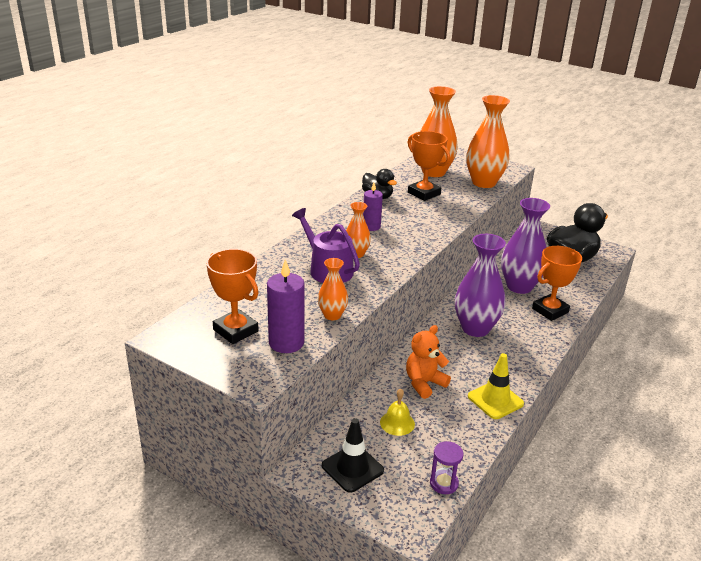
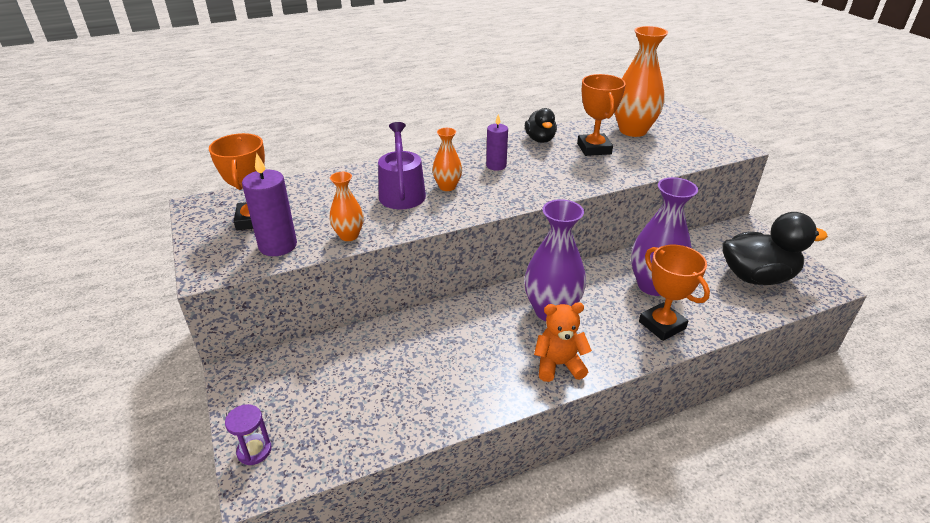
camera: 35 degrees right, 5 degrees up
black traffic cone [322,418,384,493] -> none
yellow bell [380,388,415,436] -> none
orange teddy bear [406,325,451,399] -> orange teddy bear moved to [534,302,592,382]
purple hourglass [430,441,463,494] -> purple hourglass moved to [225,404,272,465]
orange vase [466,95,510,188] -> none
yellow traffic cone [468,353,524,419] -> none
orange trophy [532,246,582,321] -> orange trophy turned 60 degrees clockwise [639,245,710,341]

